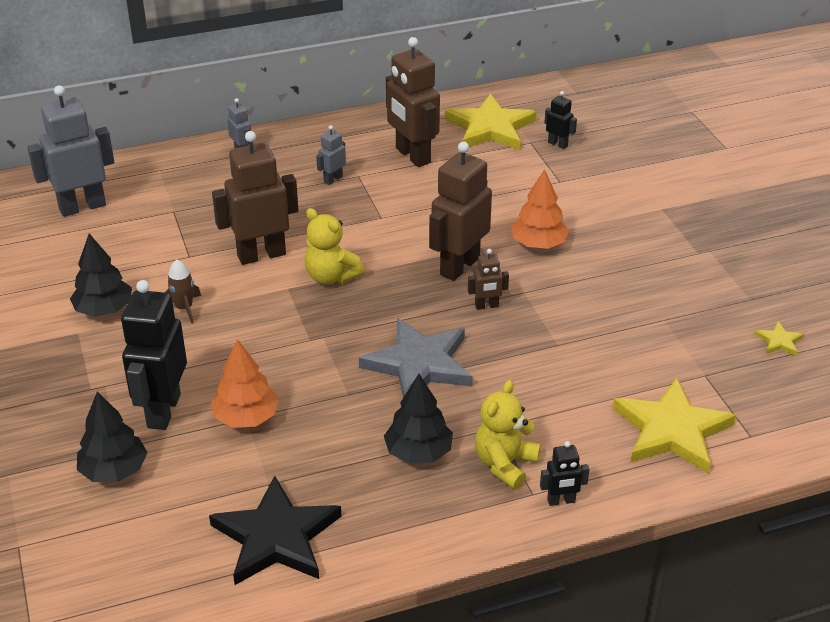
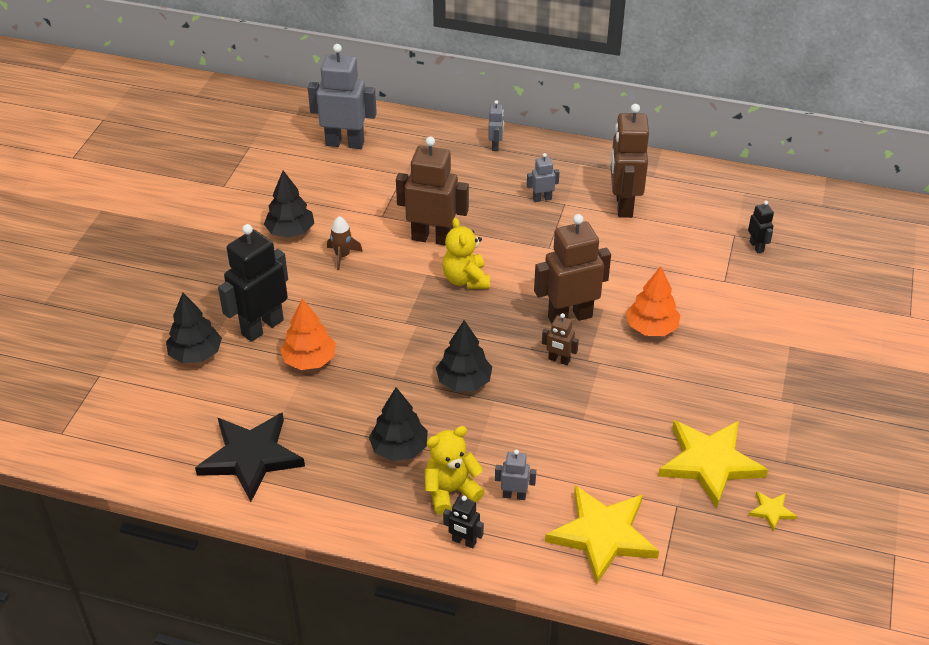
camera: 35 degrees right, 5 degrees up
grey star [359,318,473,397] -> black tree [436,320,492,391]
yellow star [445,94,537,150] -> yellow star moved to [658,420,768,508]
none -> grey robot [495,450,536,500]

